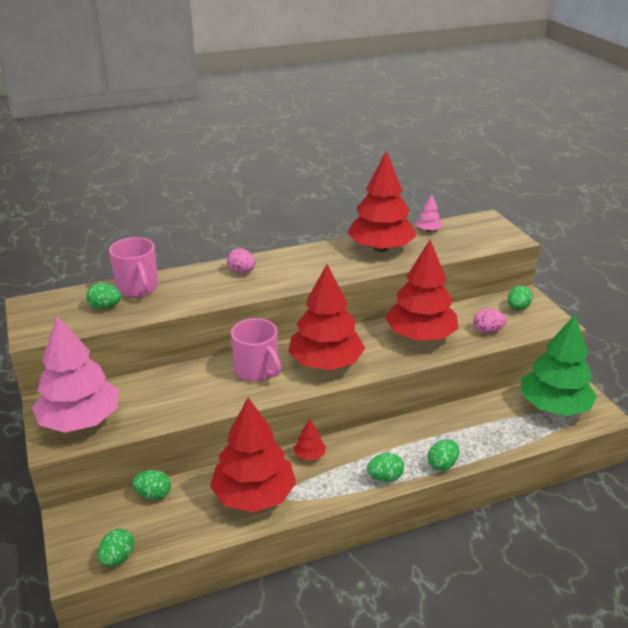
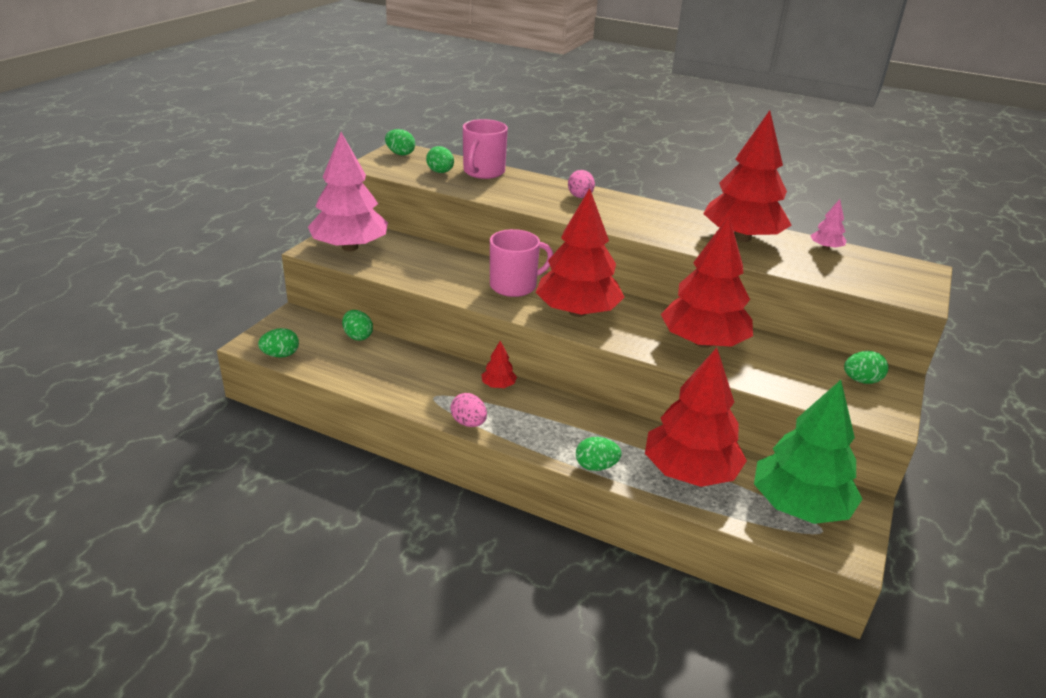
camera: 45 degrees right, 0 degrees up
red tree [210,398,296,513] -> red tree moved to [645,347,747,487]
pink mug [231,318,281,382] -> pink mug turned 120 degrees counterclockwise [490,229,553,297]
green egg [367,453,404,482] -> green egg moved to [385,129,415,156]
pink egg [473,309,507,333] -> pink egg moved to [450,393,487,427]

